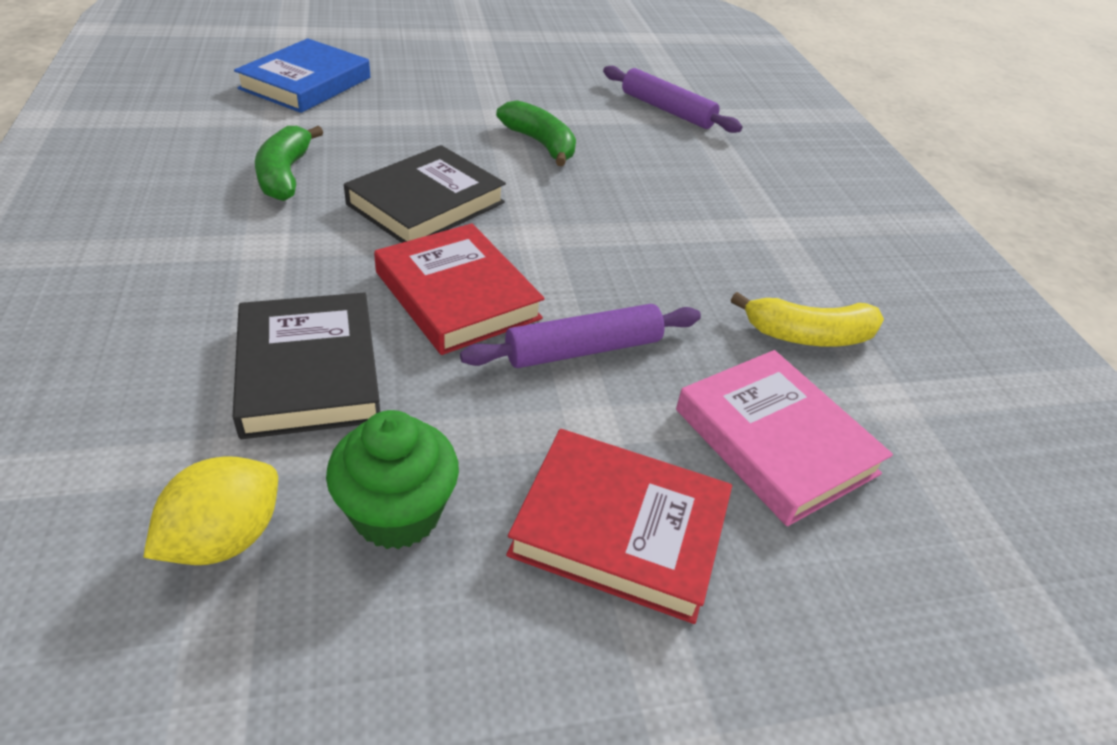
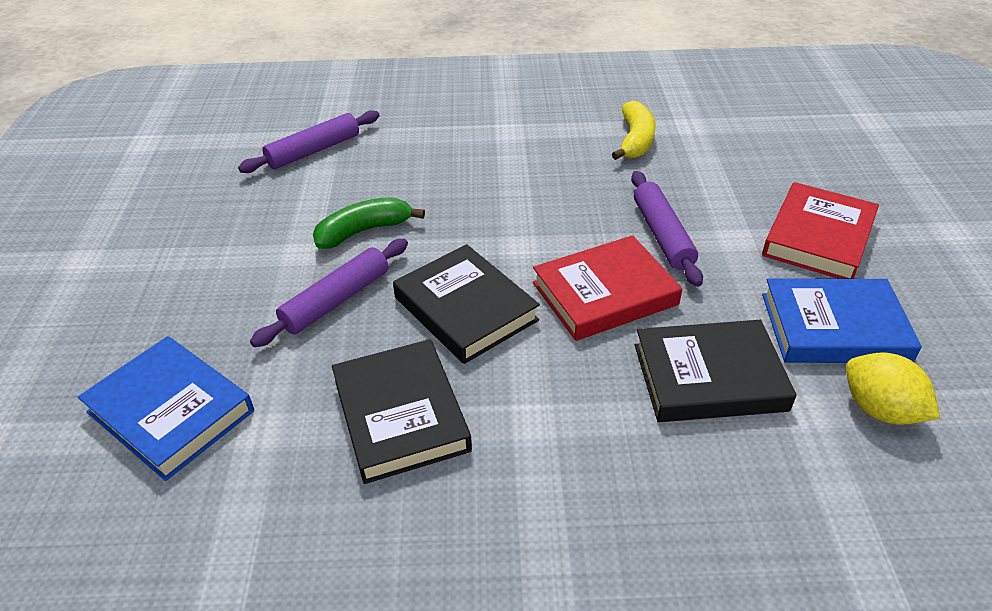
camera: 75 degrees left, 0 degrees up
green banana [255,126,323,201] -> black book [332,339,472,484]
green cupcake [326,410,459,549] -> blue book [762,278,922,363]
pink book [676,350,893,526] -> none
none -> purple rolling pin [250,239,408,347]

